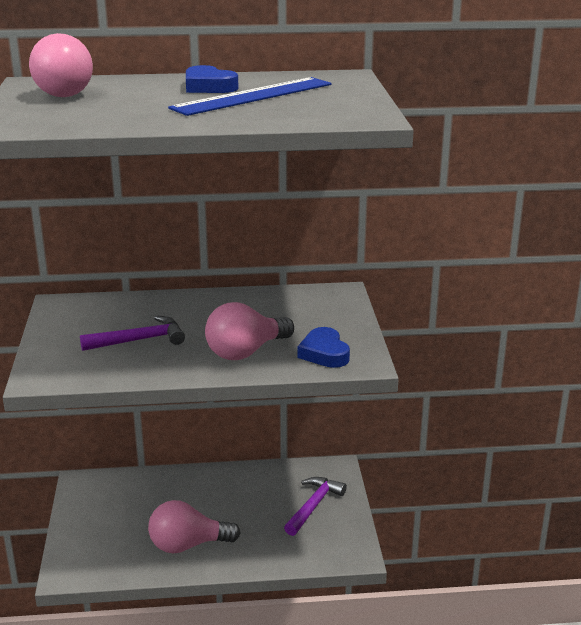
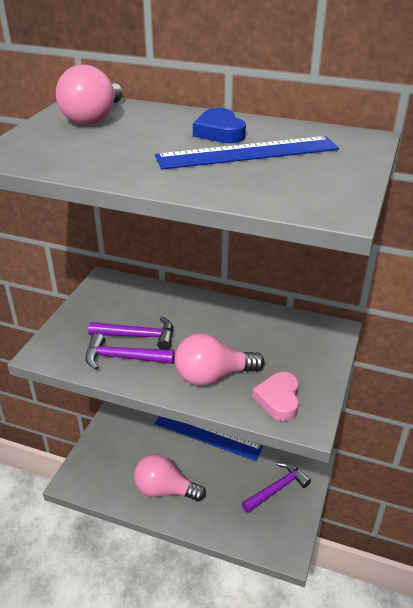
camera: 25 degrees right, 10 degrees up
blue heart [297,327,350,368] -> pink heart [252,372,299,421]
none -> purple hammer [85,333,174,370]
none -> blue ruler [154,416,263,461]

